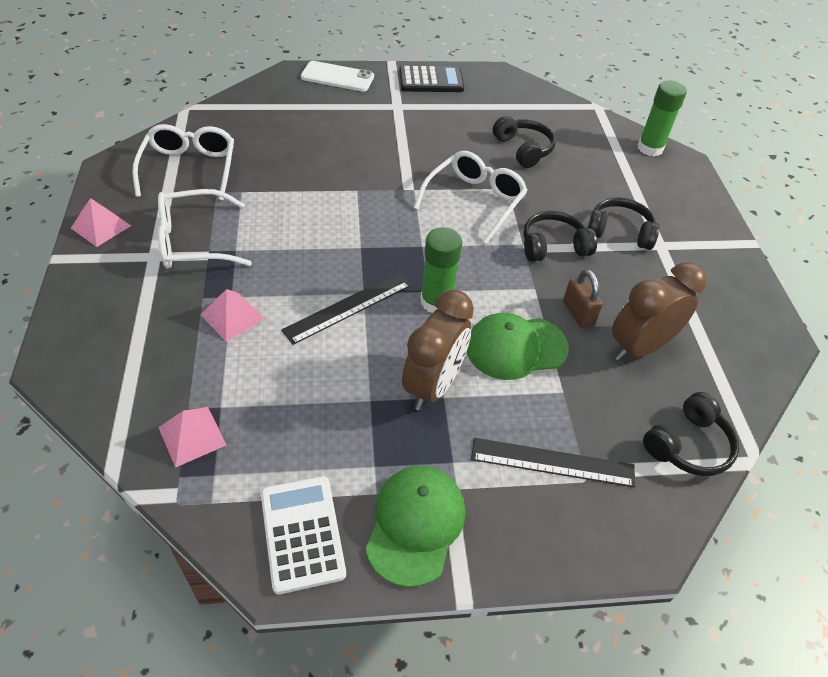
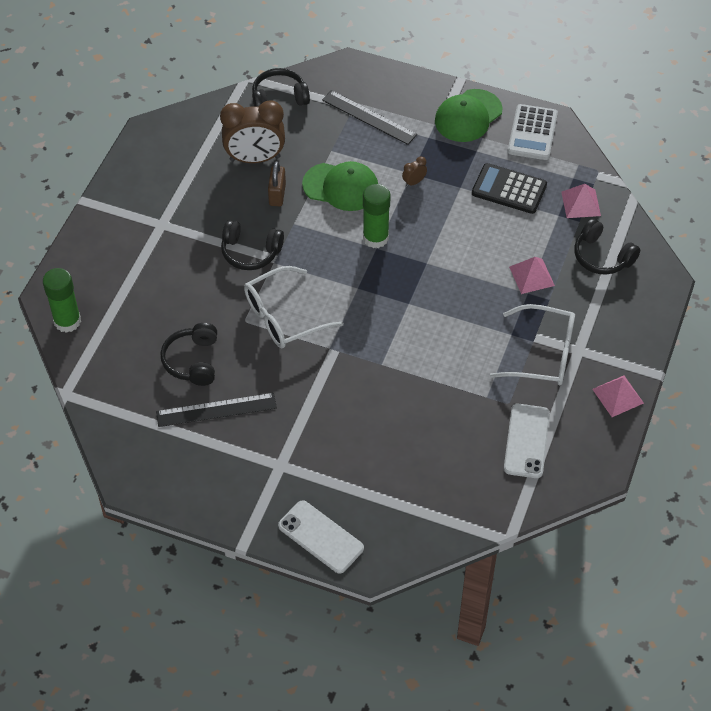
camera: 150 degrees left, 5 degrees up
white glasses [132,124,234,200] -> white phone [504,404,550,478]
black ruler [281,273,411,345] -> black ruler moved to [156,393,277,427]
black calculator [399,65,464,92] -> black calculator moved to [472,163,547,214]
brown clock [402,290,474,410] -> brown clock [402,156,427,187], size x0.41
black headphones [588,197,660,250] -> black headphones moved to [574,218,640,275]

